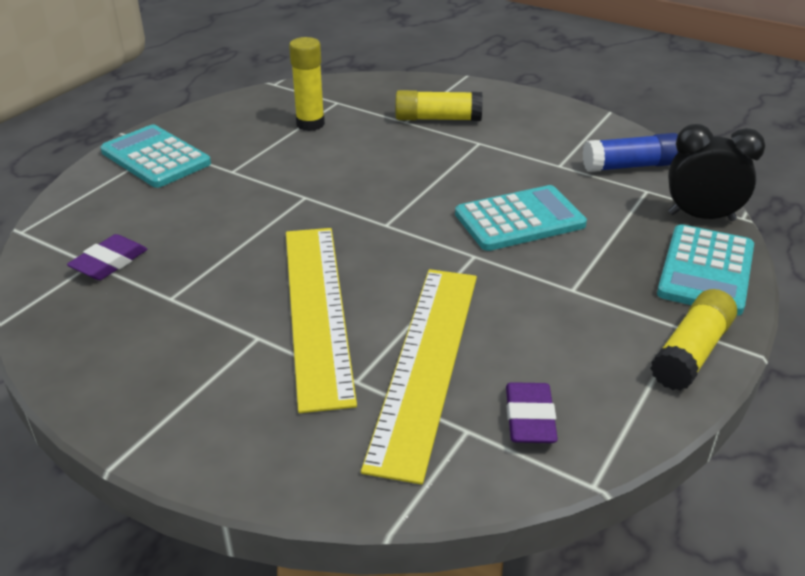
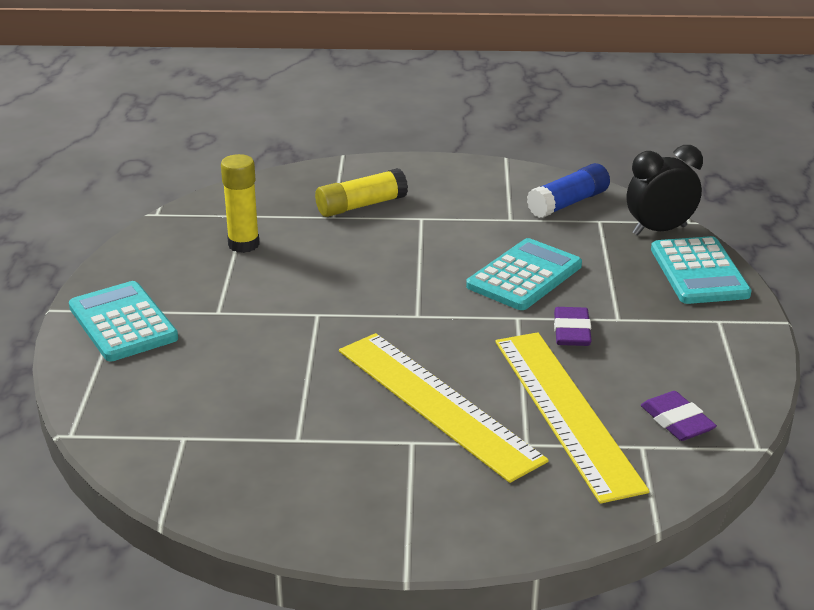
camera: 30 degrees left, 5 degrees down
purple eraser [67,234,147,280] -> purple eraser moved to [554,307,592,346]
turquoise calculator [100,125,211,188] -> turquoise calculator turned 45 degrees clockwise [69,281,178,361]
yellow glue stick [650,289,737,391] -> none

